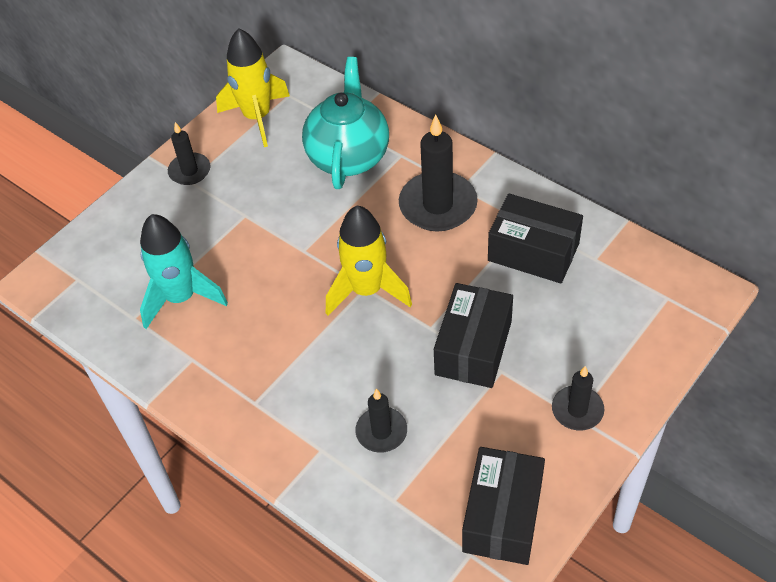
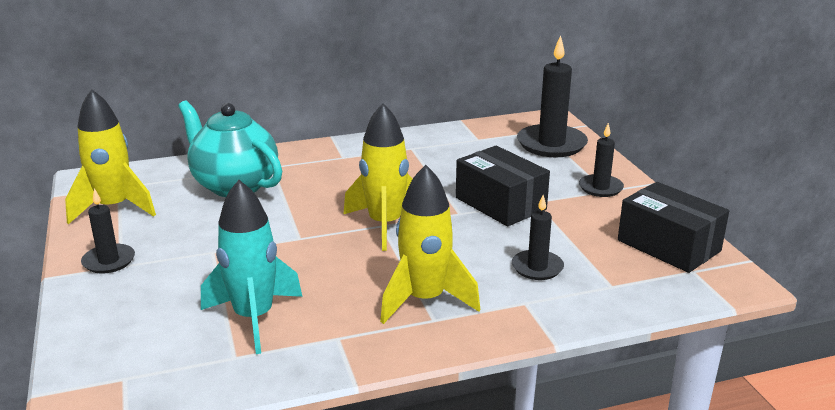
camera: 60 degrees left, 25 degrees down
black candle [399,114,478,232] -> black candle moved to [517,35,588,157]
black box [488,194,583,284] -> none
none -> yellow rocket [380,165,480,324]

